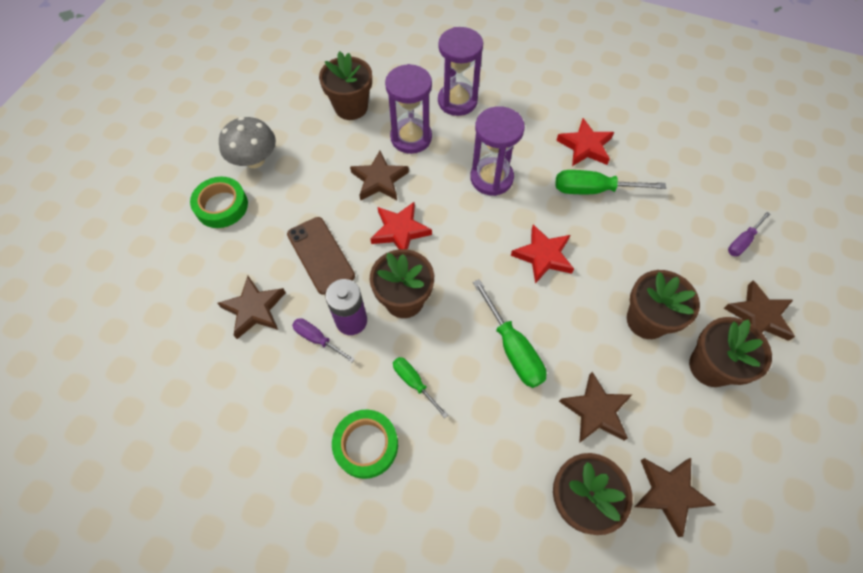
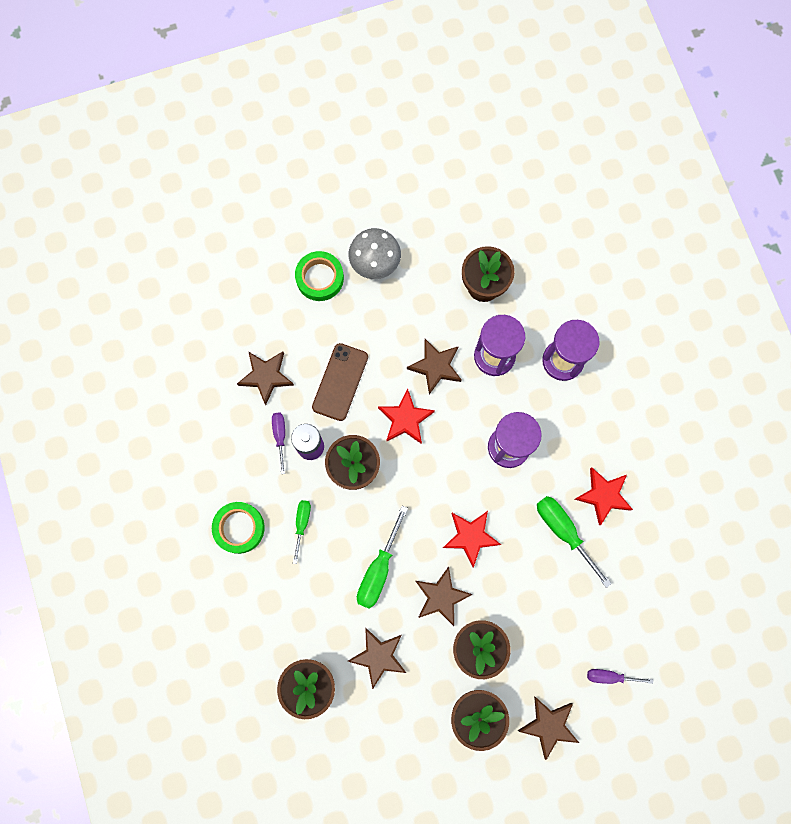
camera: 50 degrees right, 15 degrees up
brown star [635,458,716,537] -> brown star moved to [416,566,473,626]

